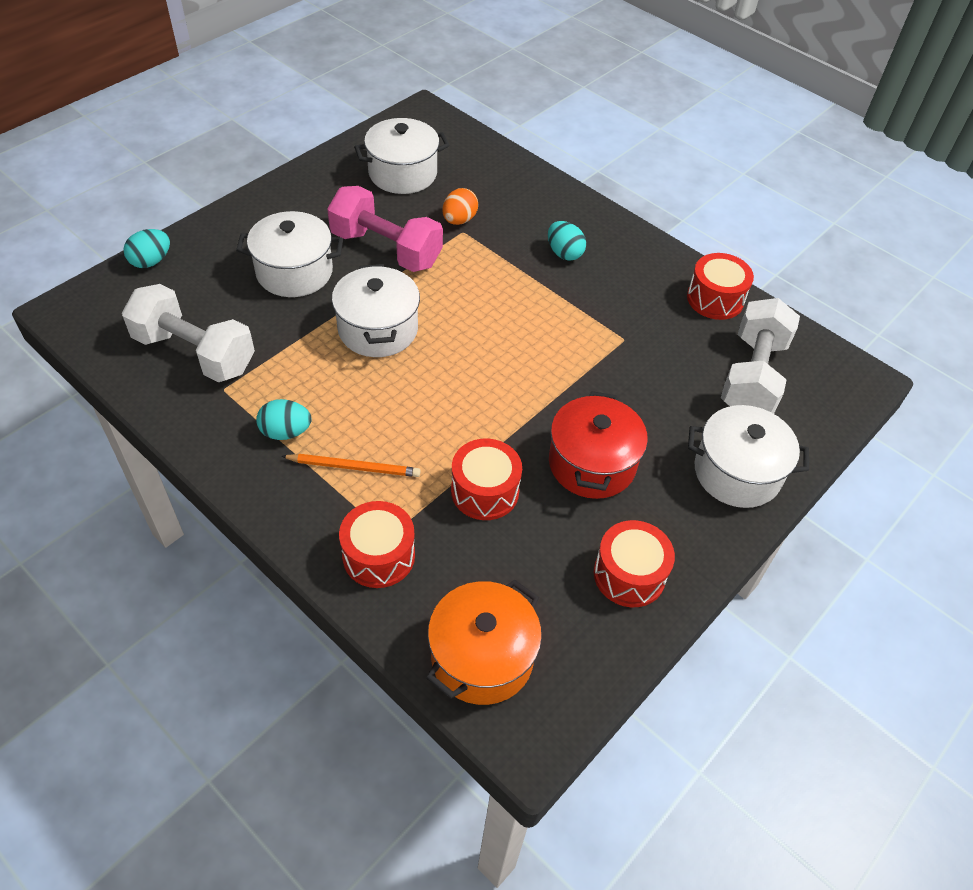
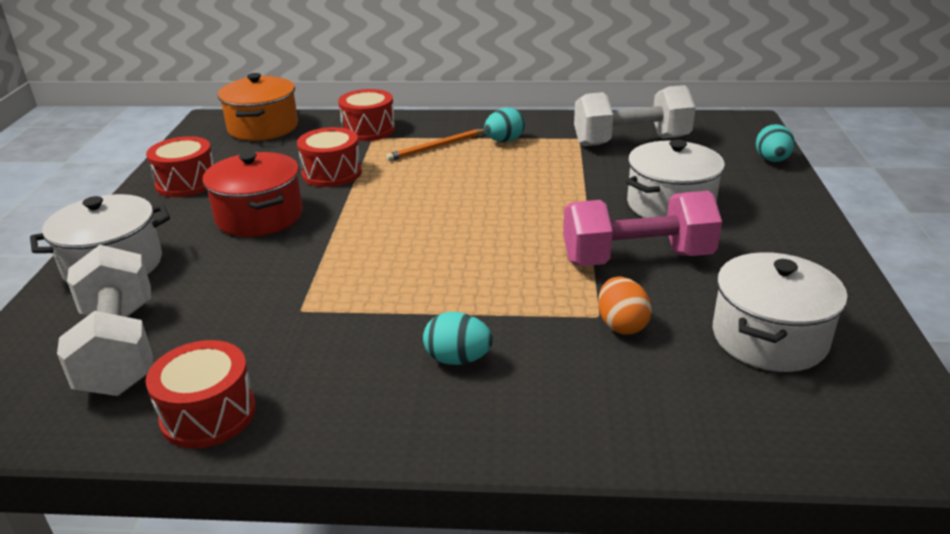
camera: 145 degrees right, 20 degrees down
white pot [332,264,420,357] -> none

